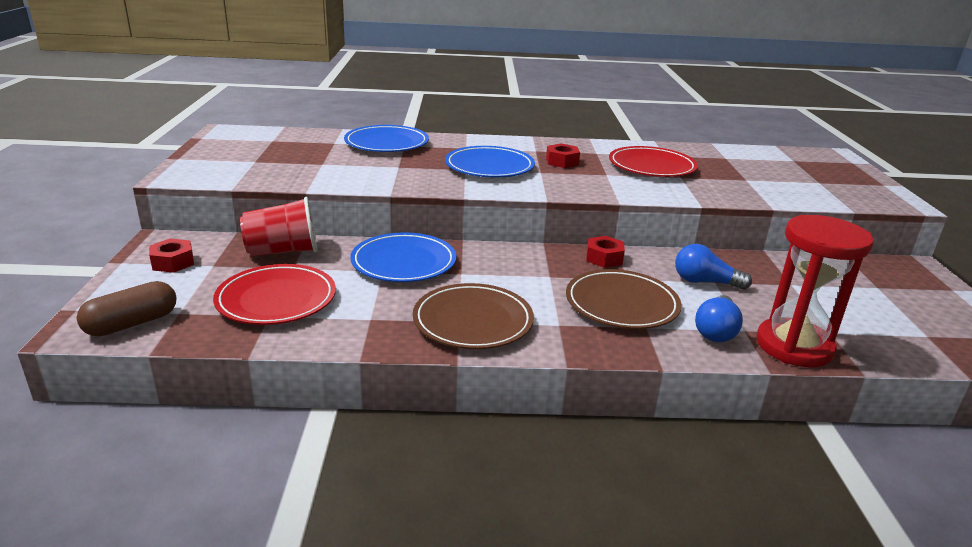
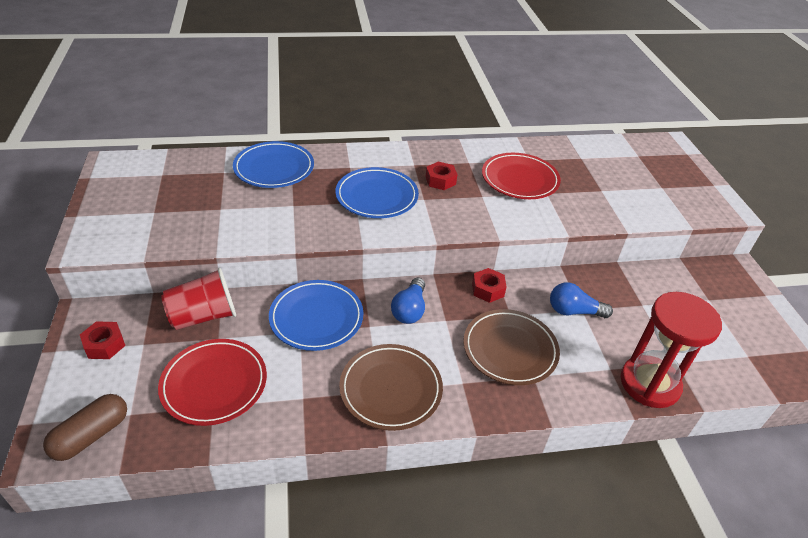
camera: 10 degrees left, 15 degrees up
blue light bulb [695,295,743,342] -> blue light bulb moved to [391,278,425,324]

